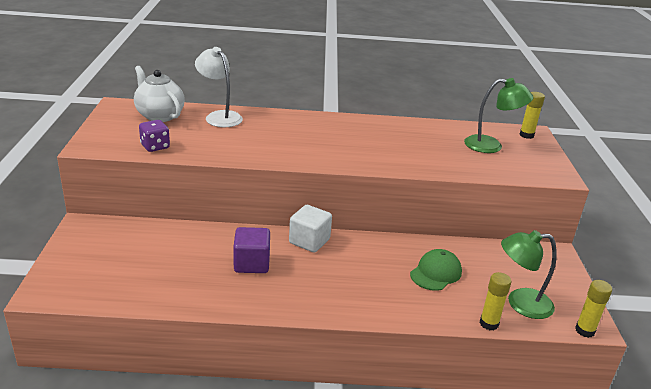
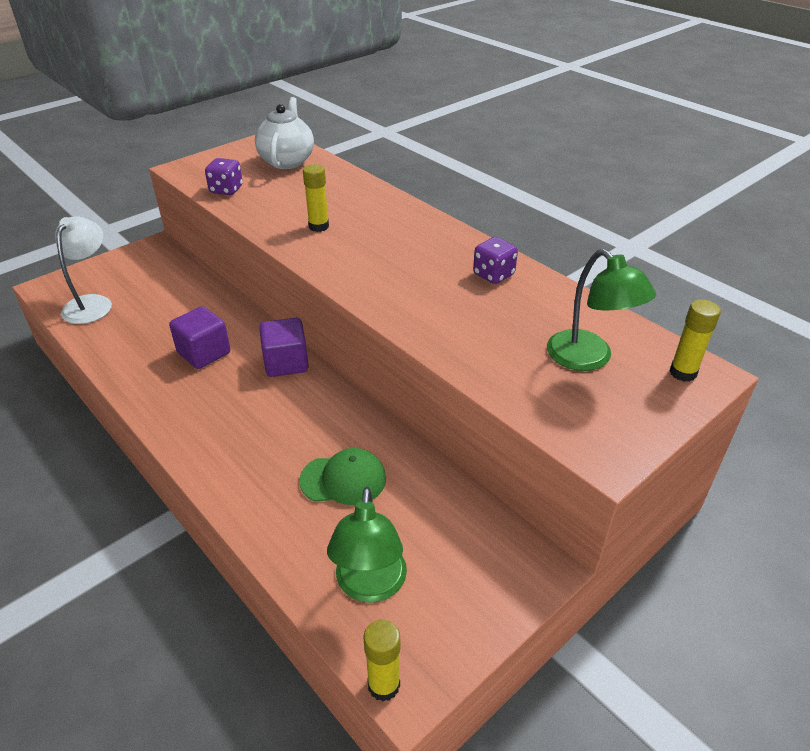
camera: 50 degrees right, 10 degrees up
white lamp [195,47,243,127] -> white lamp moved to [55,216,112,324]
white cube [289,205,332,253] -> purple cube [259,318,309,377]
yellow glue stick [480,272,511,330] -> yellow glue stick moved to [303,164,329,232]
green lamp [501,230,557,319] -> green lamp turned 135 degrees counterclockwise [327,487,407,603]
none -> purple dice [473,237,518,284]

